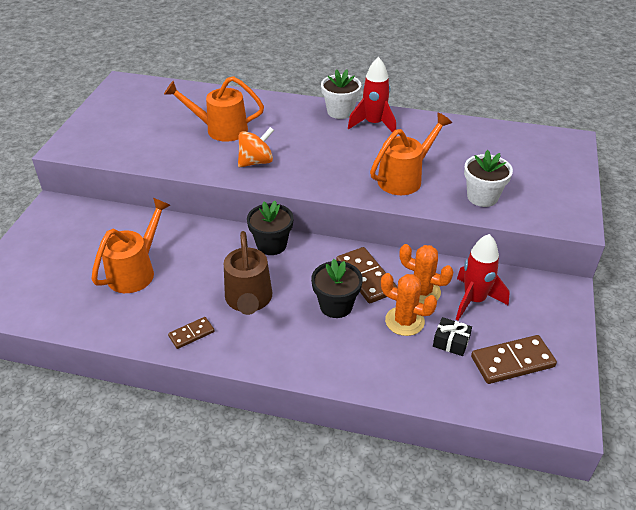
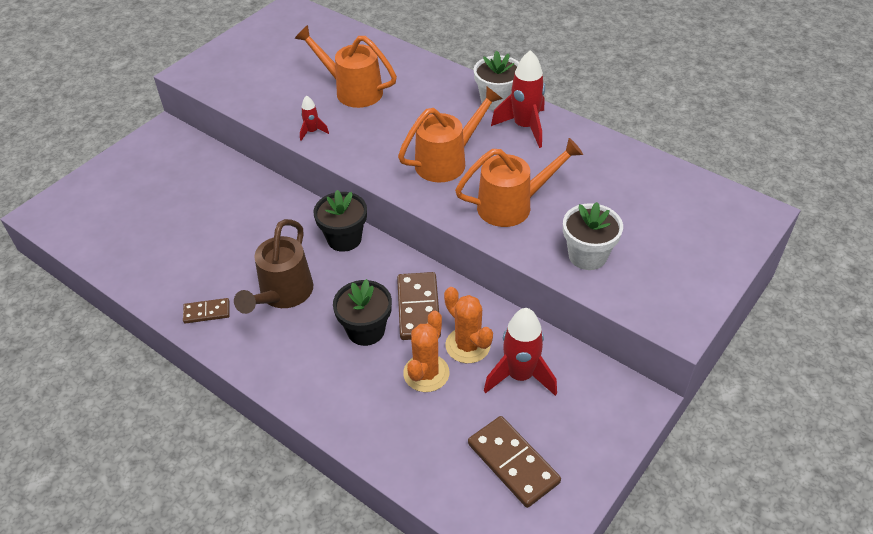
camera: 25 degrees right, 5 degrees up
orange watering can [92,198,170,293] -> orange watering can moved to [398,86,503,183]
orange spinning top [238,127,274,167] -> none
orange cactus [381,273,437,336] -> orange cactus turned 60 degrees clockwise [403,311,450,392]
black gift [433,317,472,356] -> none
brown domino [471,335,557,384] -> brown domino turned 45 degrees clockwise [468,416,561,508]
none -> red rocket [300,96,329,141]

